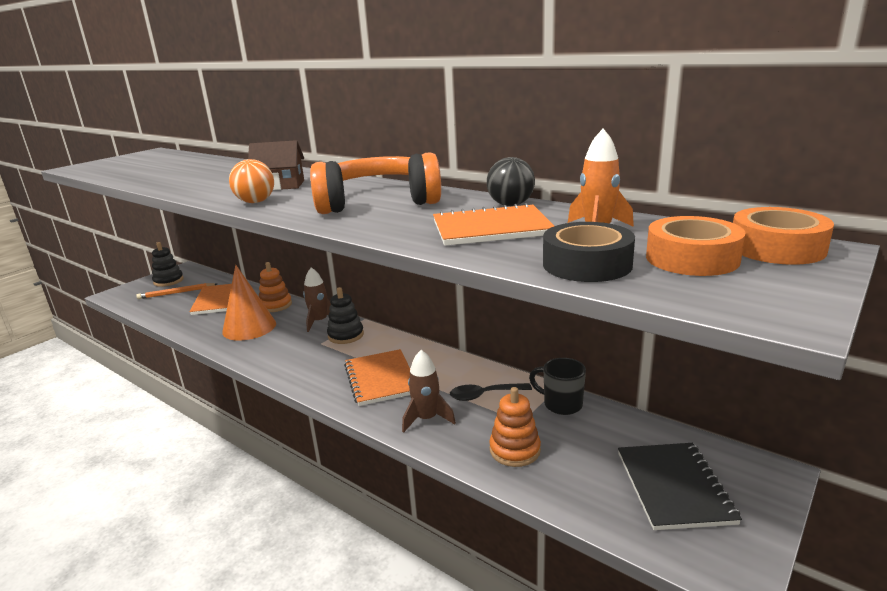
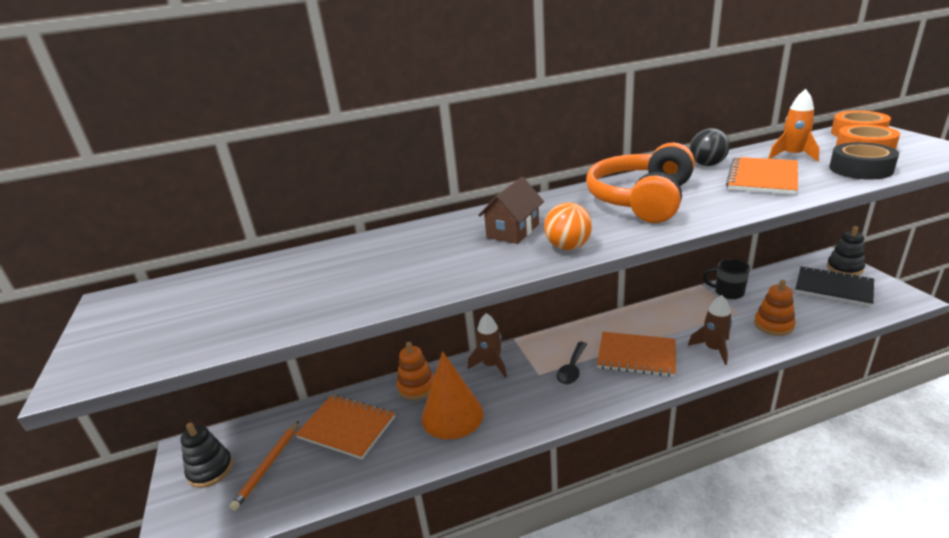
camera: 55 degrees left, 5 degrees up
black stacking toy [327,287,364,344] -> black stacking toy moved to [827,226,865,276]
black spoon [450,383,532,401] -> black spoon moved to [557,342,587,384]
black mug [529,358,586,415] -> black mug turned 45 degrees clockwise [703,259,750,299]

